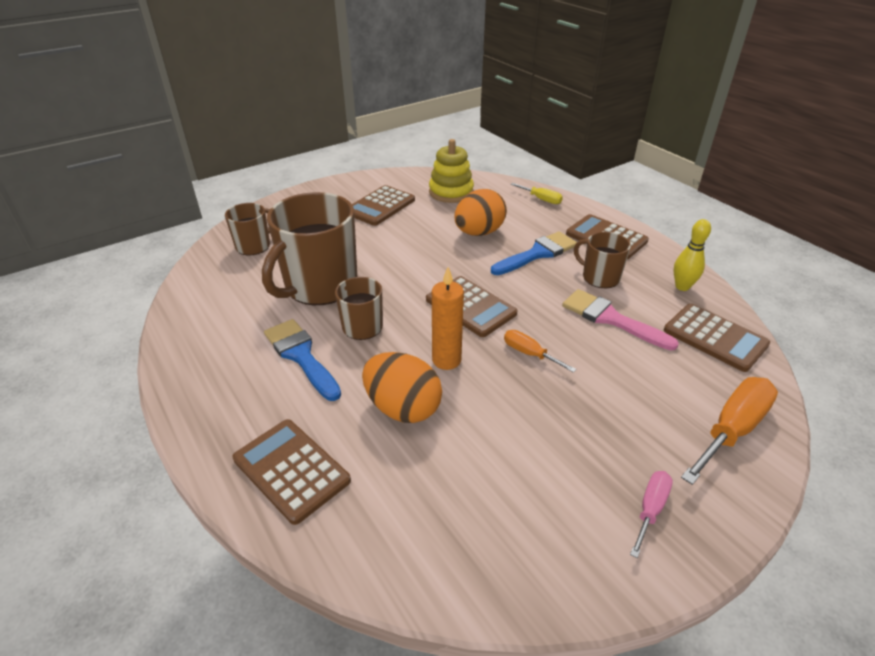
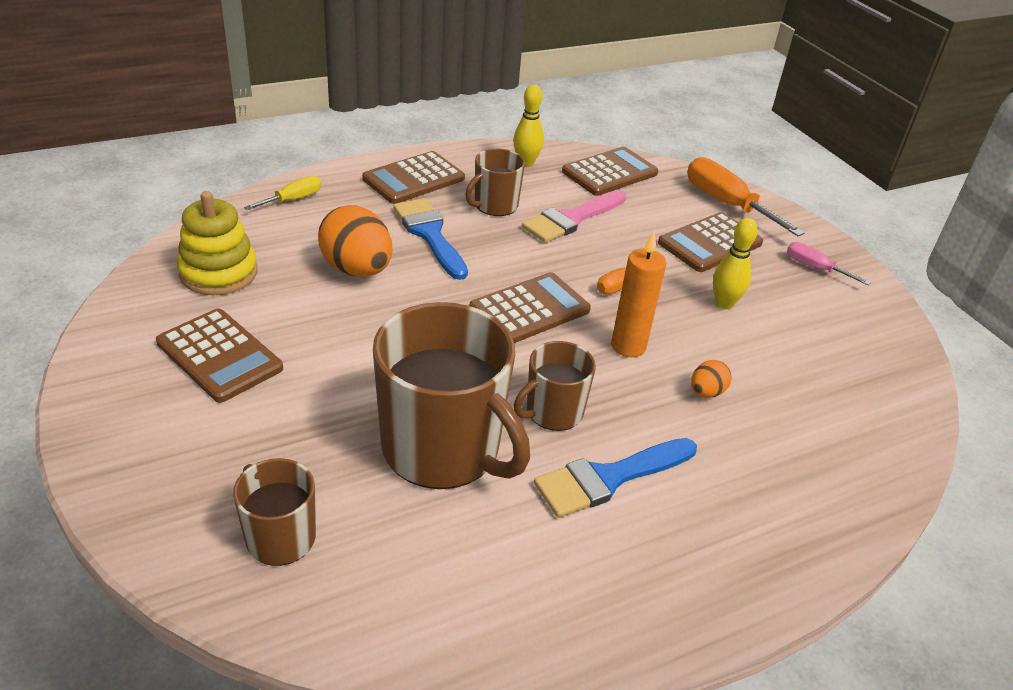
camera: 85 degrees left, 0 degrees up
brown calculator [233,419,351,525] -> brown calculator moved to [658,212,763,272]
orange egg [362,352,442,423] -> orange egg [691,360,731,398], size x0.48
none -> yellow bowling pin [713,218,758,309]

